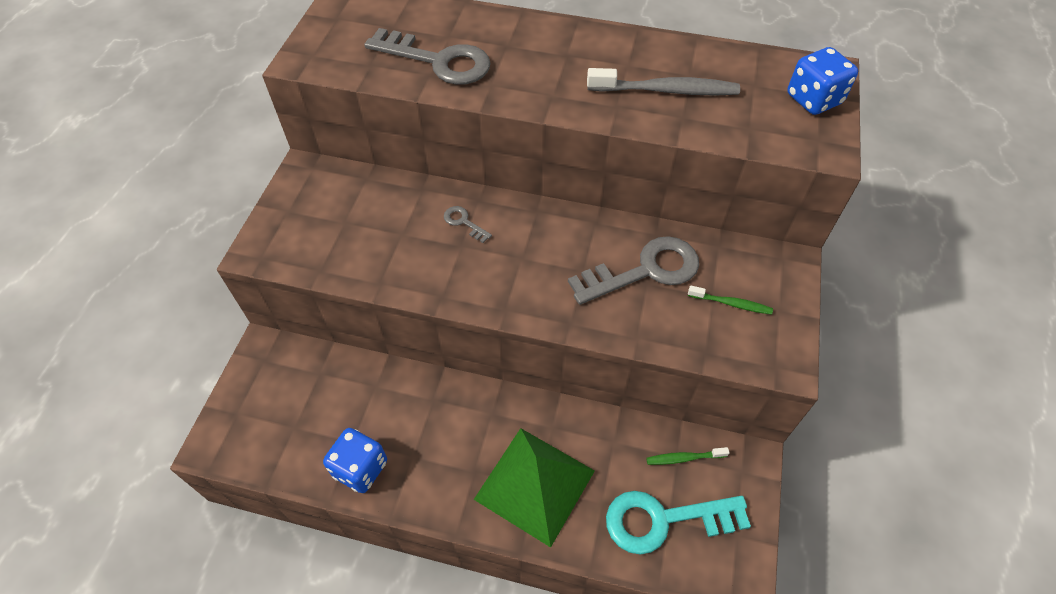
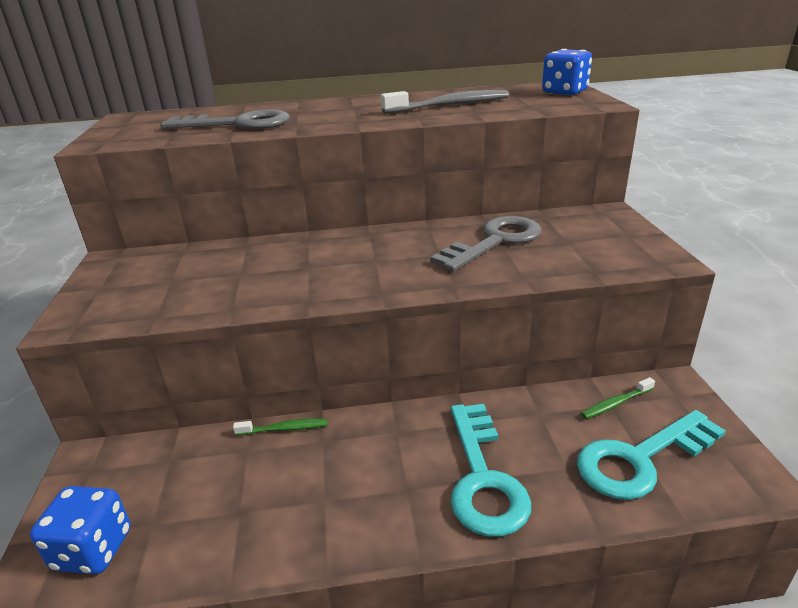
camera: 20 degrees left, 25 degrees down
blue dice [323,428,387,493] -> blue dice moved to [30,486,130,575]
grey key [444,206,492,243] -> none
green pyramid [474,428,595,548] -> turquoise key [451,404,531,537]
green toothbrush [688,285,773,315] -> green toothbrush moved to [233,419,328,436]

